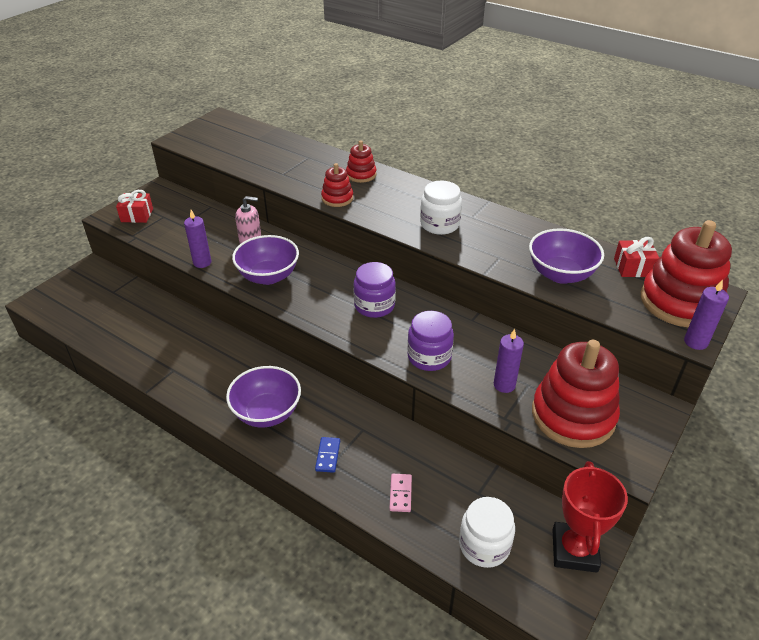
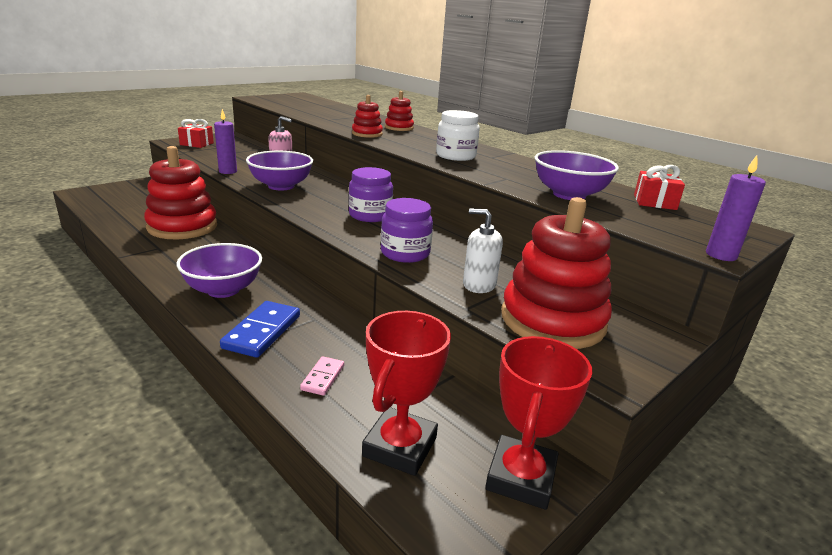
camera: 10 degrees right, 15 degrees down
blue domino [315,437,340,473] -> blue domino [220,301,300,358], size x1.80
white jar [459,497,515,568] -> red trophy [362,311,451,476]
purple candle [494,329,524,393] -> white soap dispenser [463,208,503,293]
red stacking toy [641,220,732,327] -> red stacking toy moved to [144,146,217,239]

